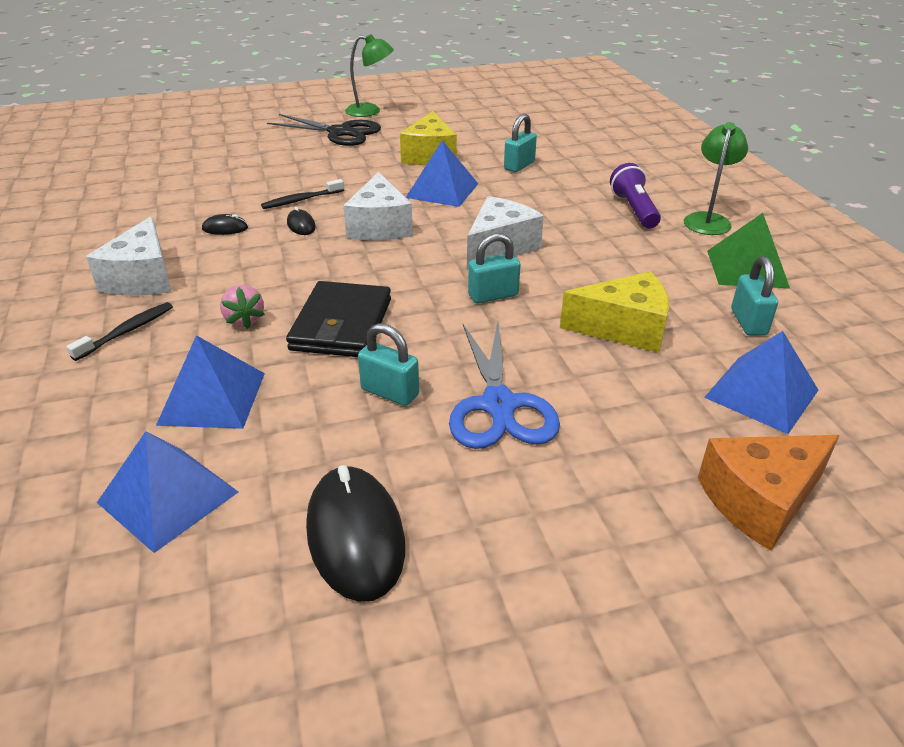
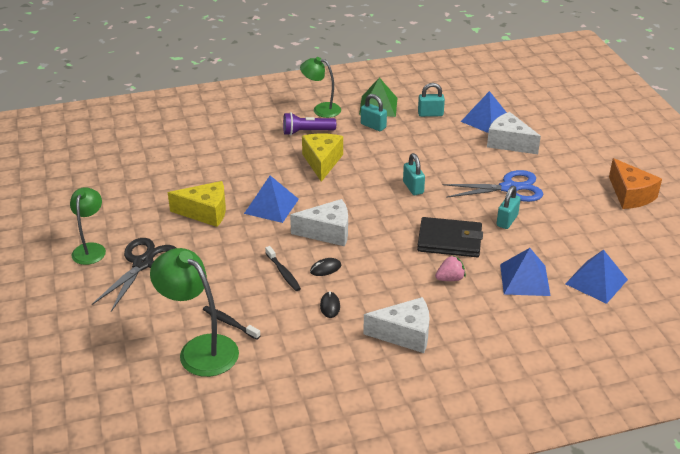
camera: 90 degrees left, 0 degrees up
black toothbrush [66,302,173,361] -> black toothbrush moved to [203,306,261,340]
black mouse [306,465,405,602] -> none
white cheese [467,196,544,270] -> white cheese moved to [487,112,541,154]
turquoise padlock [504,114,537,172] -> turquoise padlock moved to [361,94,387,131]
yellow cheese [560,271,669,353] -> yellow cheese moved to [302,133,343,182]
orange cheese [698,435,840,551] -> orange cheese moved to [609,158,662,209]
none -> green lamp [150,248,239,377]

